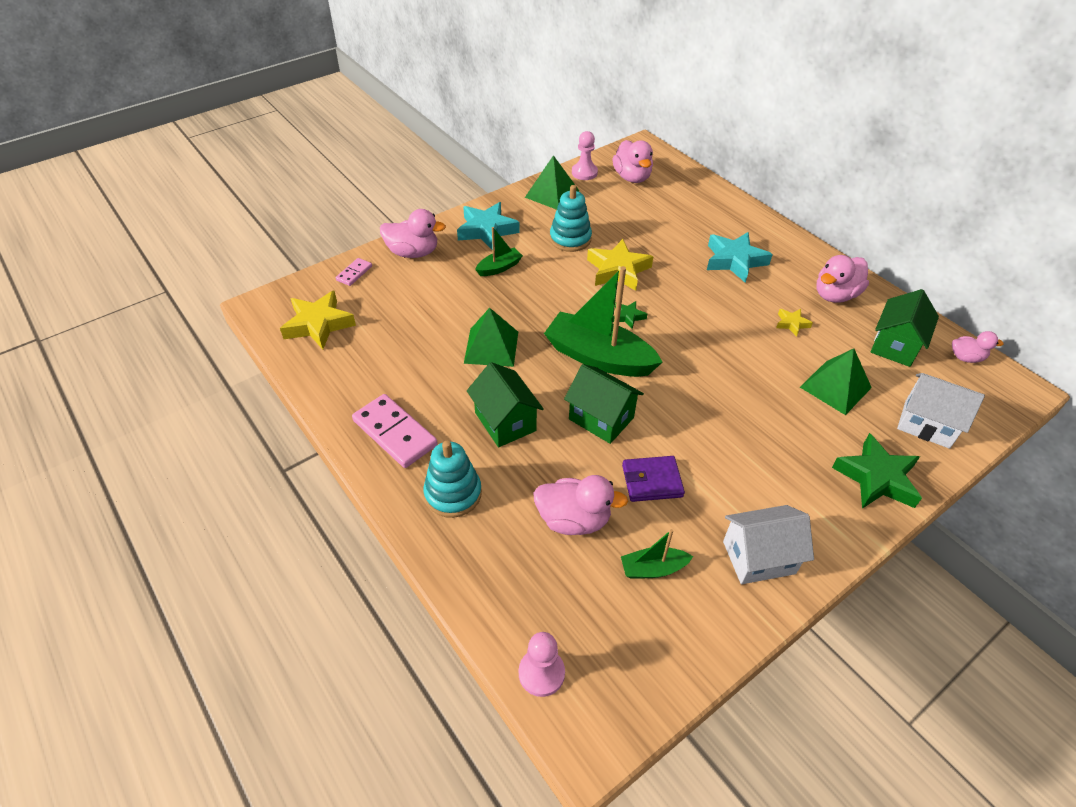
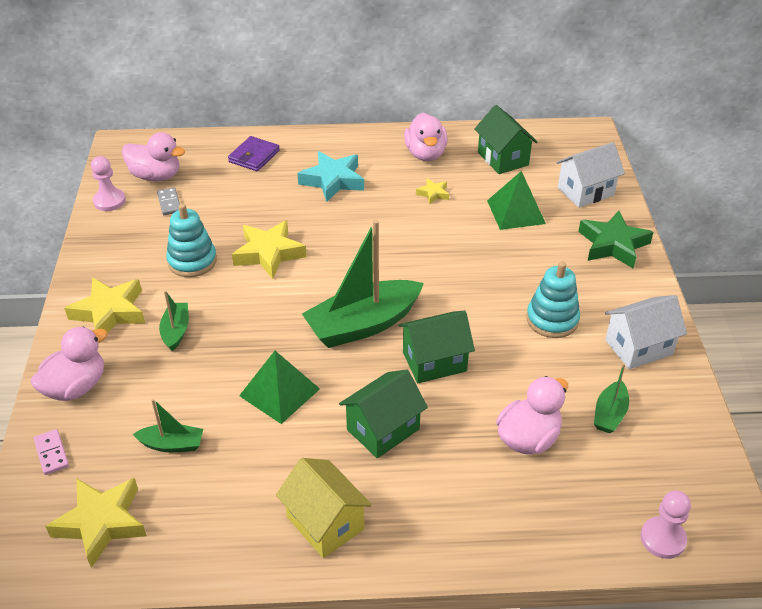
camera: 55 degrees left, 5 degrees down
pink domino [352,394,438,468] -> yellow house [276,458,372,558]
turquoise stacking toy [423,441,482,518] -> turquoise stacking toy moved to [526,262,580,338]
turquoise star [457,202,520,250] -> yellow star [64,277,145,332]
green house [467,362,544,447] -> green house turned 45 degrees counterclockwise [339,369,428,458]
green pyramid [525,155,579,210] -> none
green star [613,301,647,329] -> none
purple wallet [622,456,685,502] -> purple wallet moved to [228,136,280,171]
white house [723,505,814,584] -> white house turned 45 degrees clockwise [605,295,687,369]
pink duck [952,331,1004,363] -> none
none -> green boat [133,399,203,452]
none -> grey domino [157,187,180,215]

